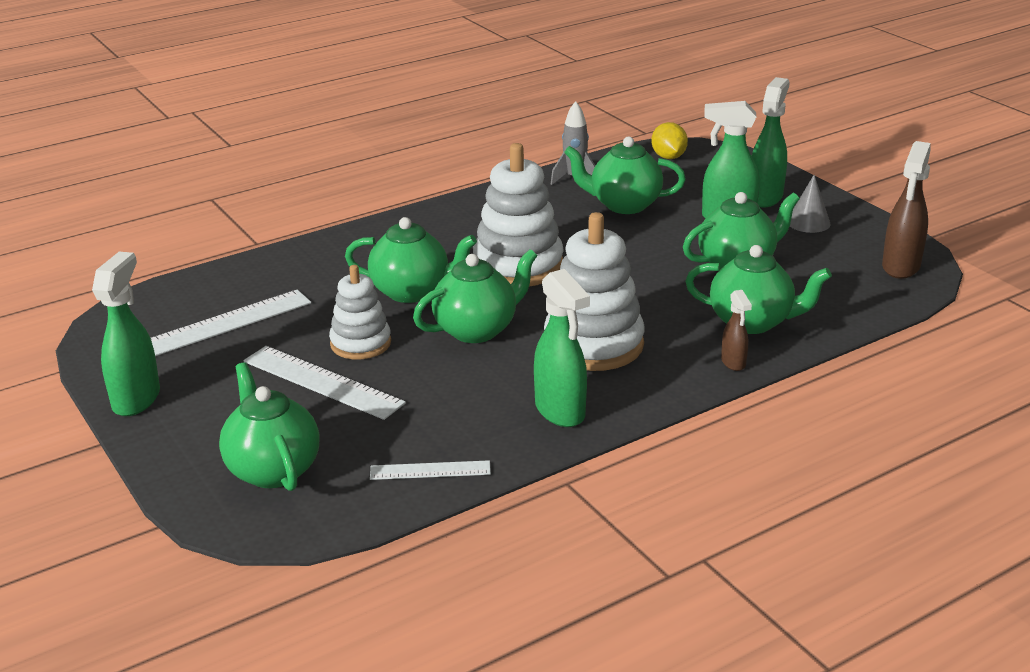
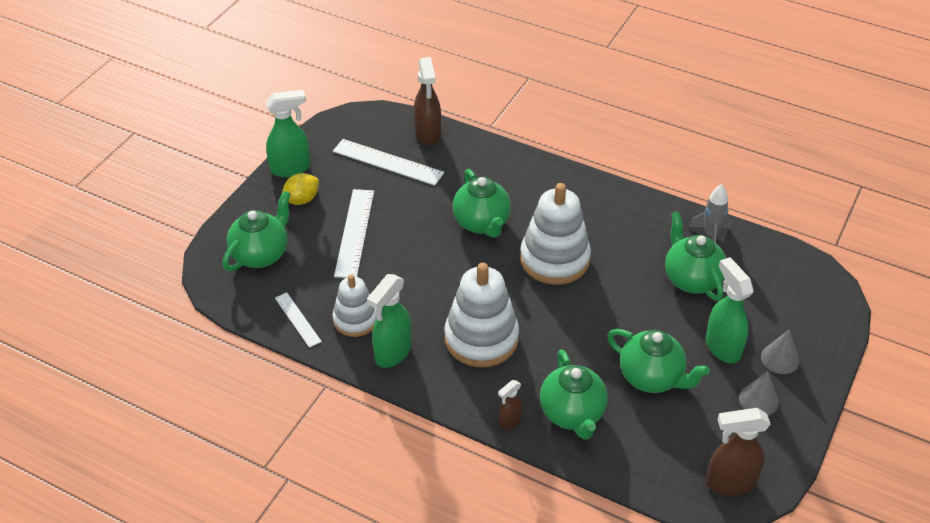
camera: 60 degrees right, 15 degrees up
white stacking toy [329,265,391,359] -> white stacking toy moved to [333,274,377,337]
green teapot [413,249,538,343] -> none
yellow lemon [651,122,688,159] -> yellow lemon moved to [282,173,319,205]
green spray bottle [752,77,790,208] -> grey cone [761,329,799,374]
none -> brown spray bottle [414,57,441,145]

